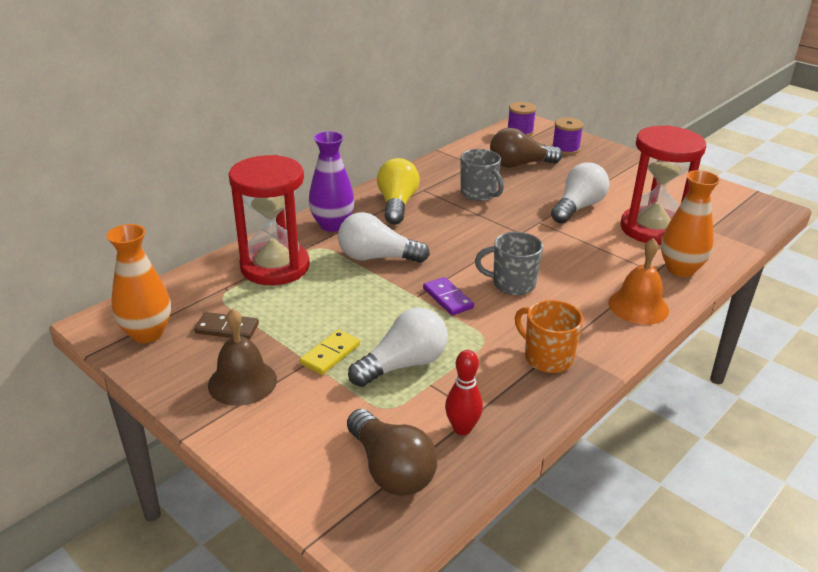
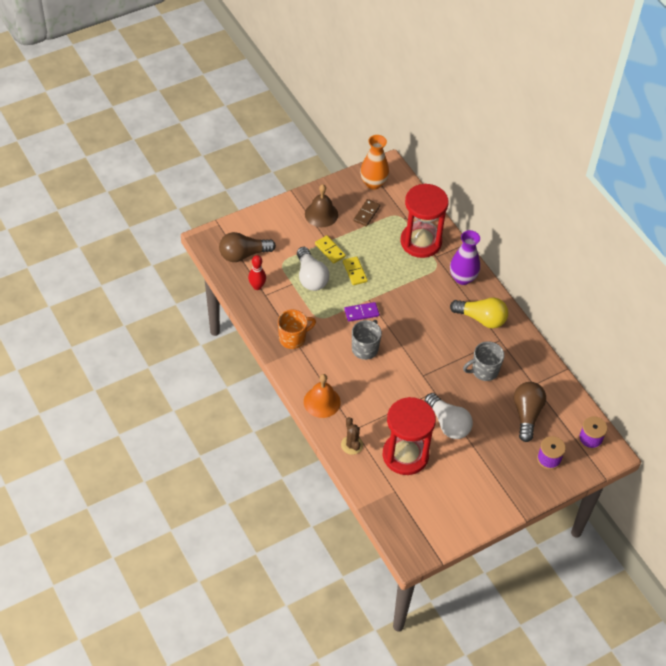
camera: 105 degrees right, 20 degrees up
white light bulb [338,212,430,263] -> none
orange vase [661,170,720,277] -> brown cactus [341,417,363,455]
none -> yellow domino [343,256,368,285]

